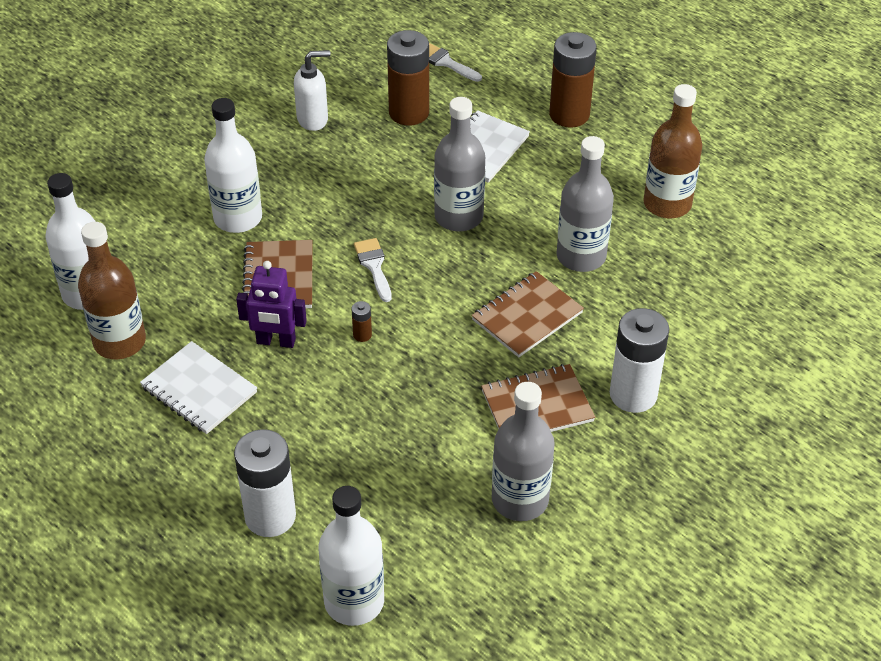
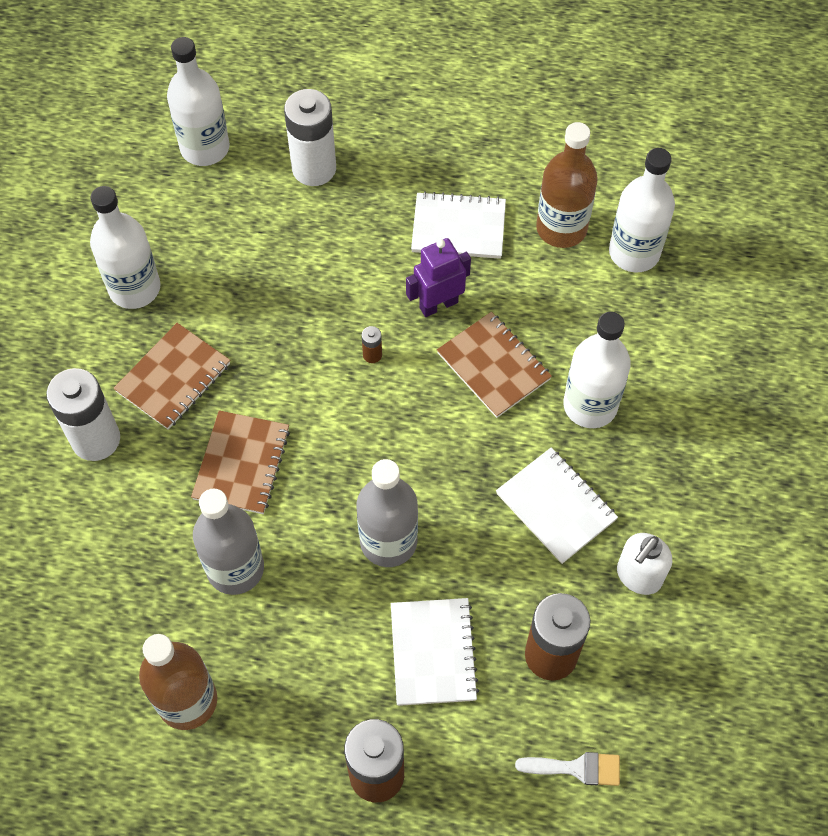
camera: 145 degrees right, 15 degrees up
white brush [354,238,392,302] -> none
grey bottle [492,382,555,521] -> white bottle [90,186,160,309]
none -> white notebook [496,448,618,564]

